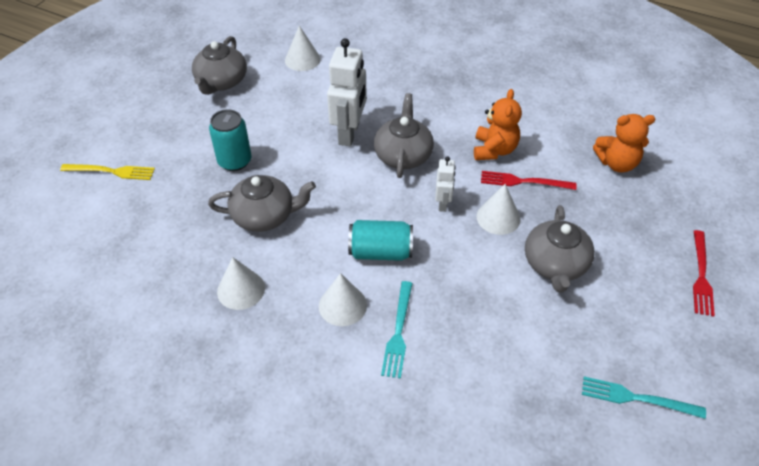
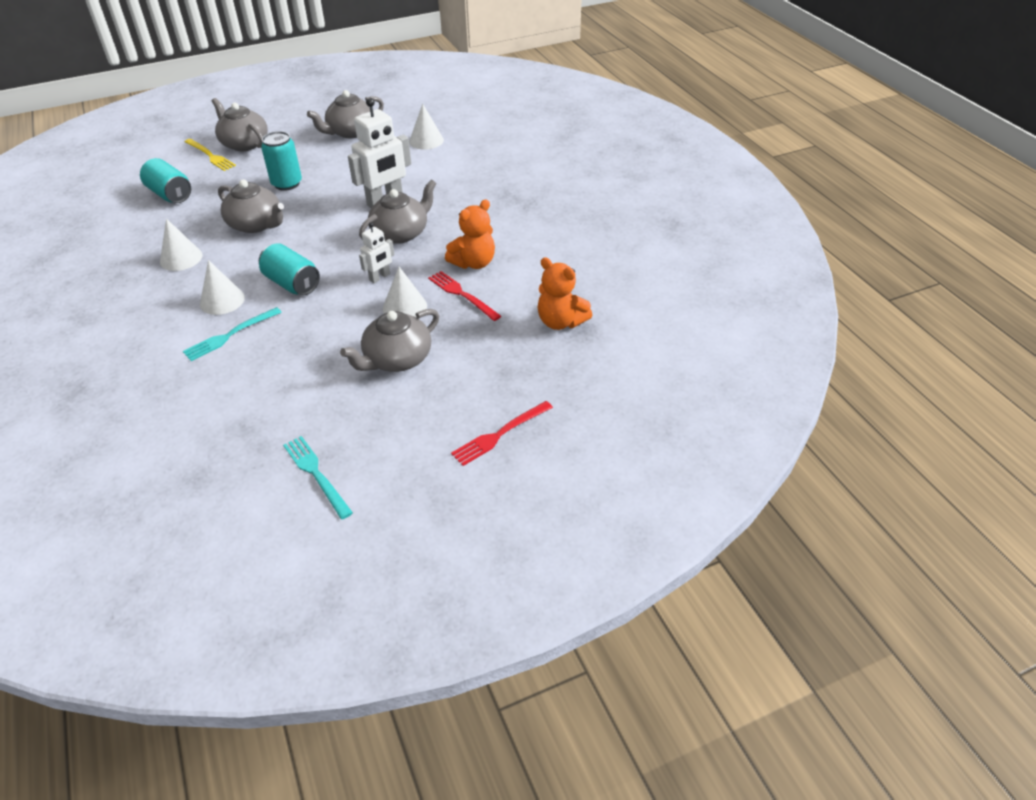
camera: 40 degrees right, 5 degrees down
none -> turquoise can [140,158,191,203]
none -> grey teapot [212,98,268,151]

